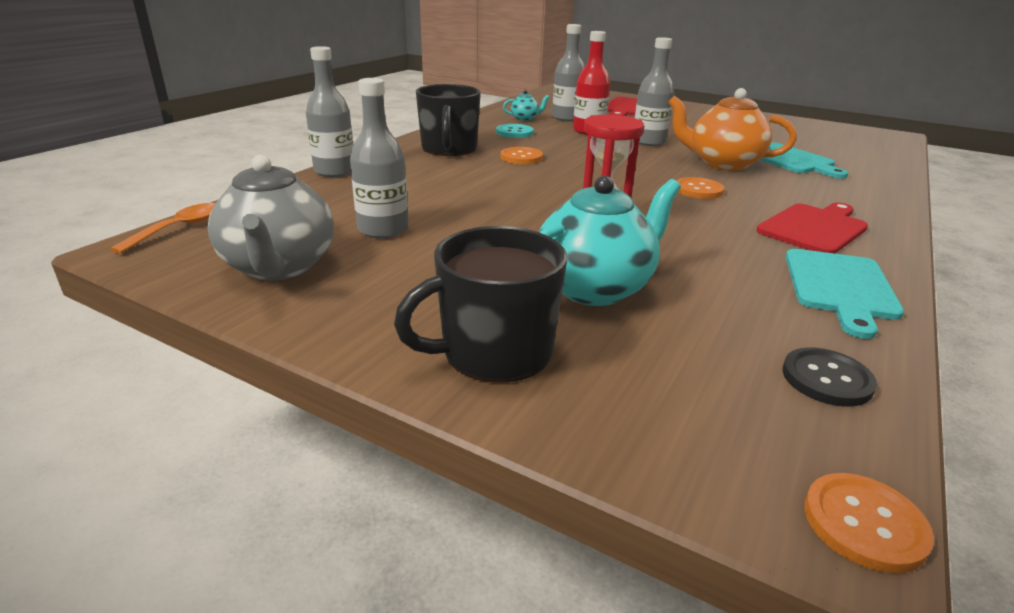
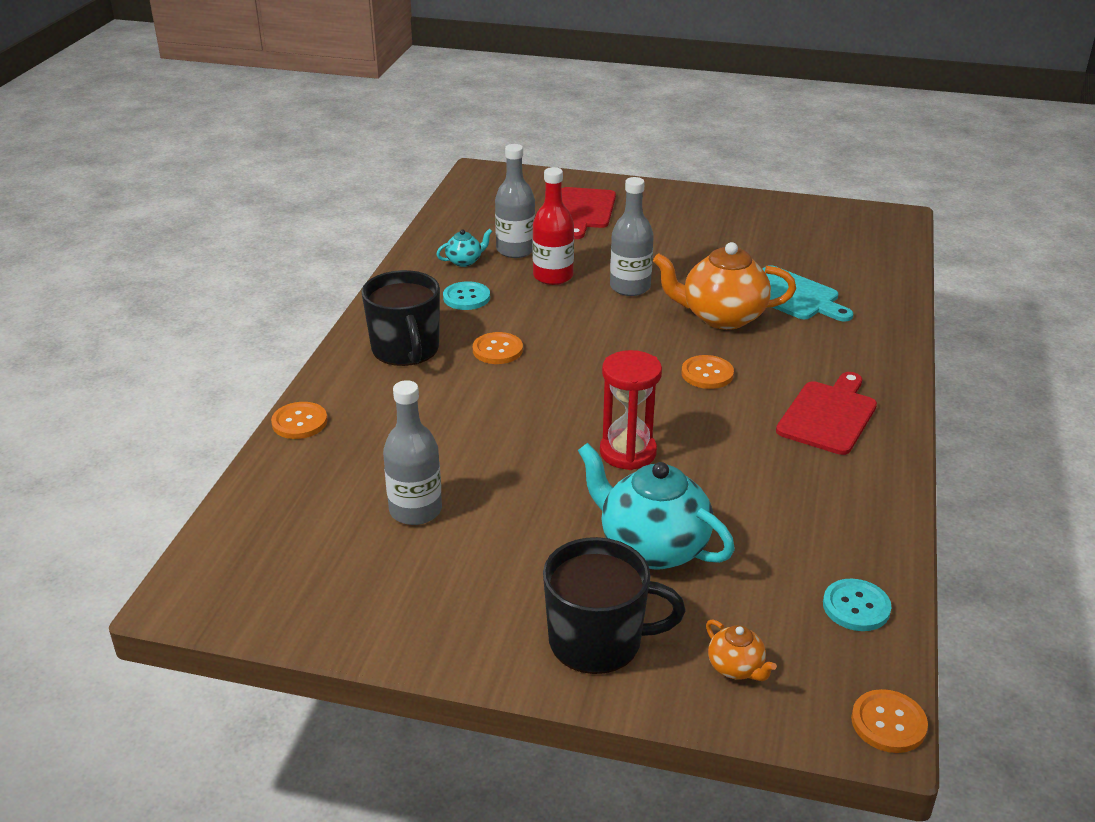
camera: 15 degrees left, 5 degrees up
orange spoon [110,203,216,254] -> none
grey teapot [208,155,334,281] -> none
grey bottle [306,46,353,177] -> orange button [271,402,327,439]
black mug [394,226,567,383] -> black mug turned 135 degrees counterclockwise [543,537,686,674]
turquoise teapot [539,176,681,306] -> turquoise teapot turned 90 degrees counterclockwise [578,443,735,570]
black button [782,348,877,407] -> turquoise button [823,579,892,631]
turquoise cutting board [785,249,904,339] -> none
none -> orange teapot [706,619,777,681]

